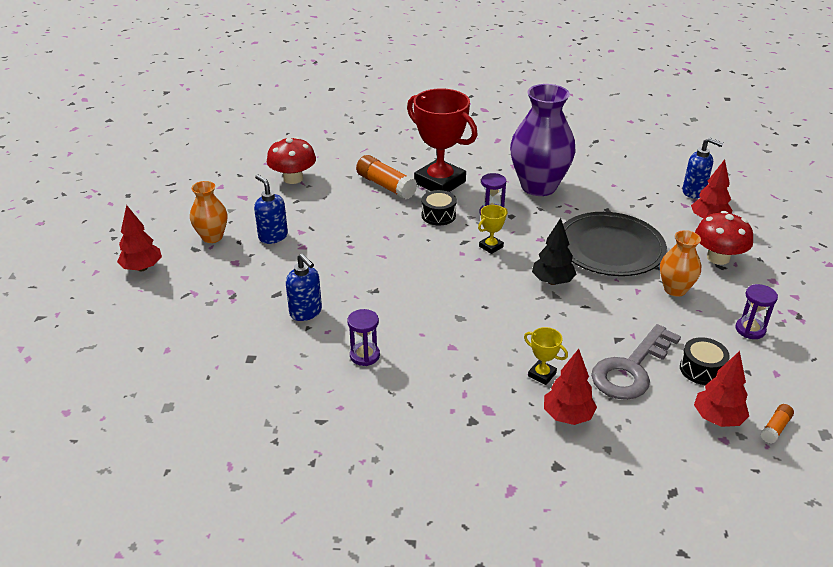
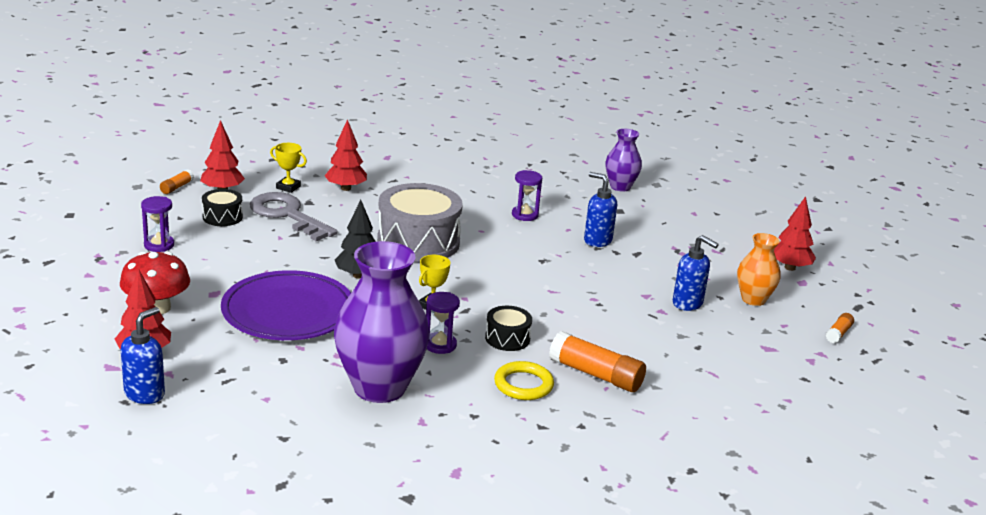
camera: 165 degrees right, 10 degrees down
red mushroom [267,137,316,184] -> none
red trophy [407,88,478,192] -> yellow ring [494,361,554,400]
yellow trophy [524,327,568,385] -> yellow trophy moved to [270,143,307,193]
black plate [563,212,667,276] -> purple plate [221,270,351,340]
grey key [591,324,681,400] -> grey key turned 75 degrees counterclockwise [250,192,337,241]
orange vase [660,230,701,297] -> none
blue soap dispenser [682,137,723,198] -> blue soap dispenser turned 105 degrees clockwise [121,307,165,404]
none -> grey drum [377,183,463,262]
none -> purple vase [605,129,642,192]
none -> orange glue stick [826,313,854,343]

